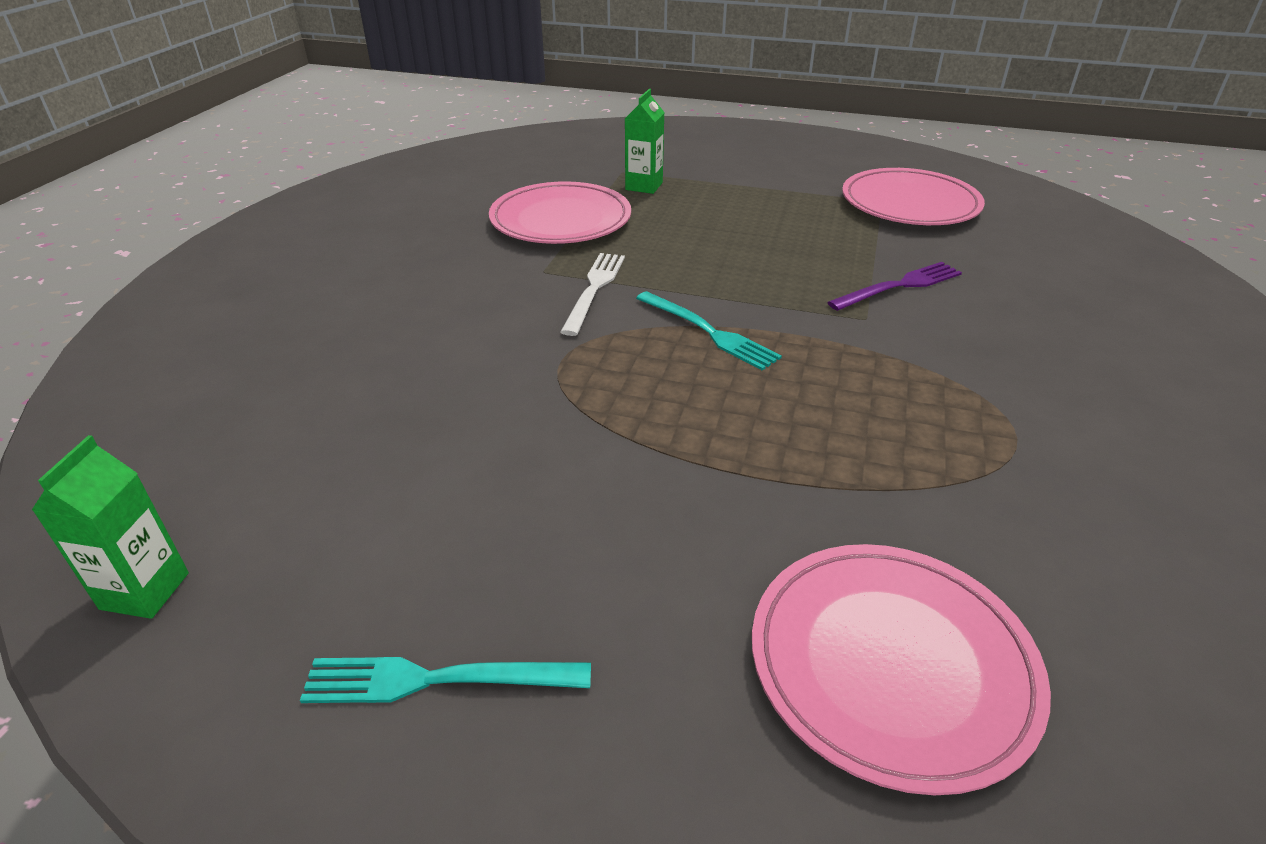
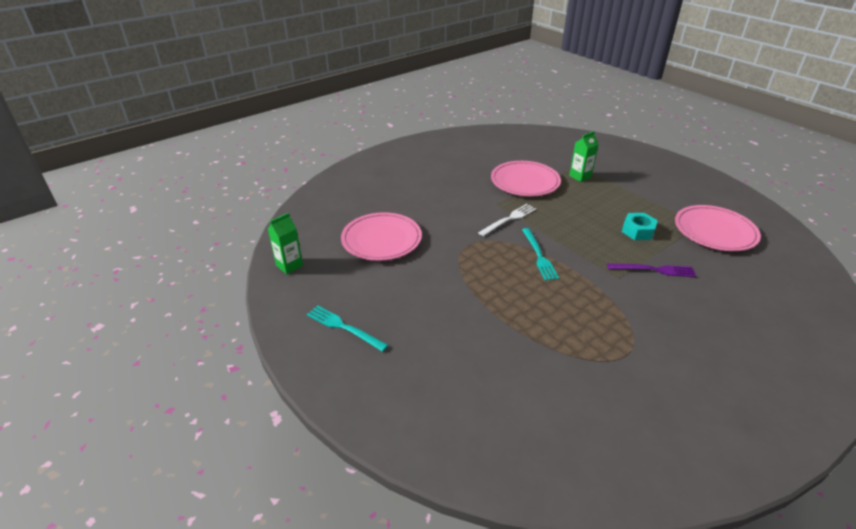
camera: 35 degrees right, 0 degrees up
pink plate [752,544,1051,795] -> pink plate moved to [341,212,422,261]
none -> turquoise nut [622,213,658,240]

